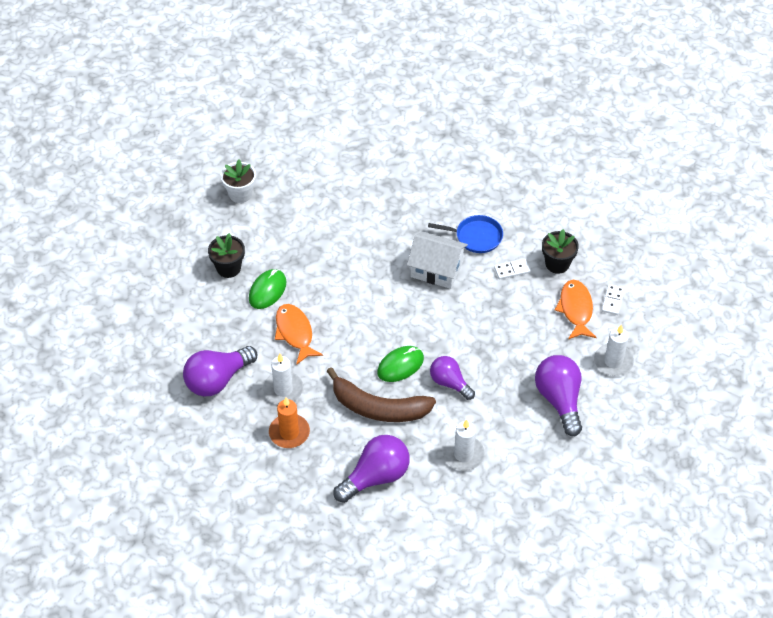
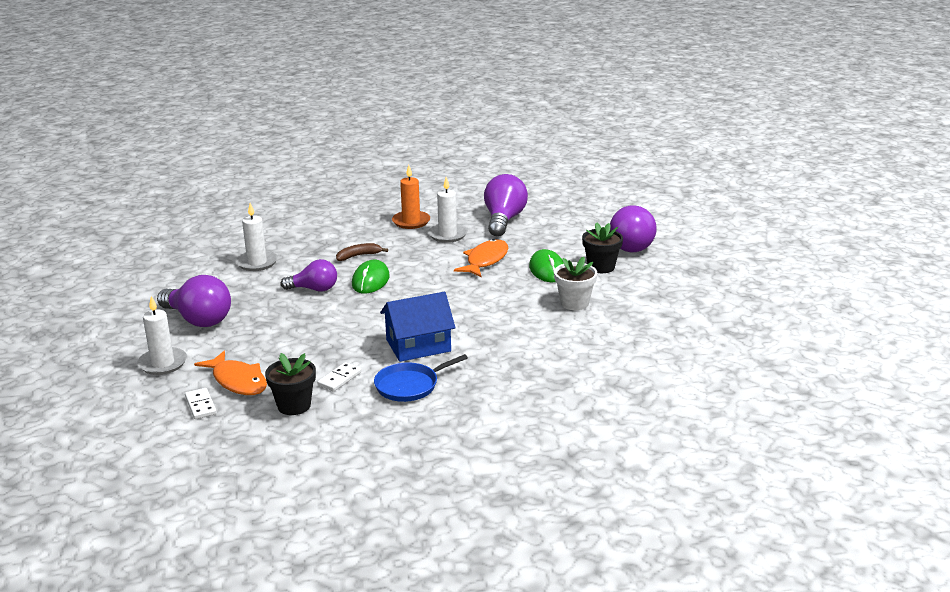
camera: 140 degrees right, 25 degrees down
white flower pot [221,159,256,203] -> white flower pot moved to [554,257,597,310]
orange fish [275,304,323,365] -> orange fish turned 90 degrees counterclockwise [454,239,508,277]
brown banana [327,367,436,422] -> brown banana [336,243,388,261], size x0.46
purple light bulb [334,435,410,503] -> purple light bulb moved to [610,205,657,252]
white house [407,231,468,289] -> blue house [380,292,455,362]

